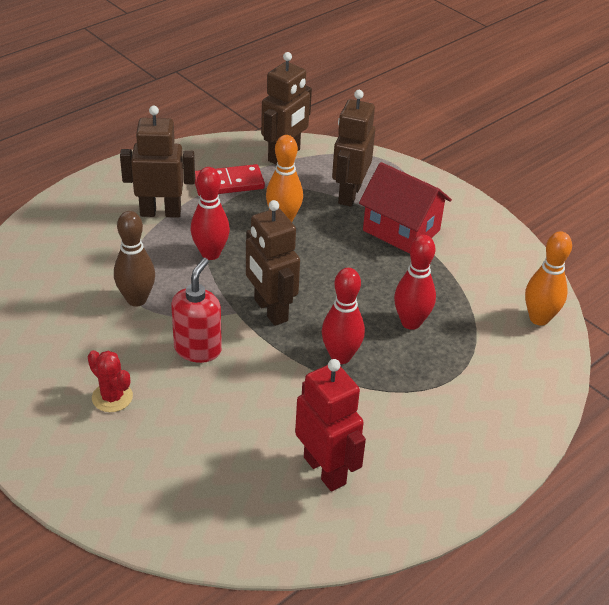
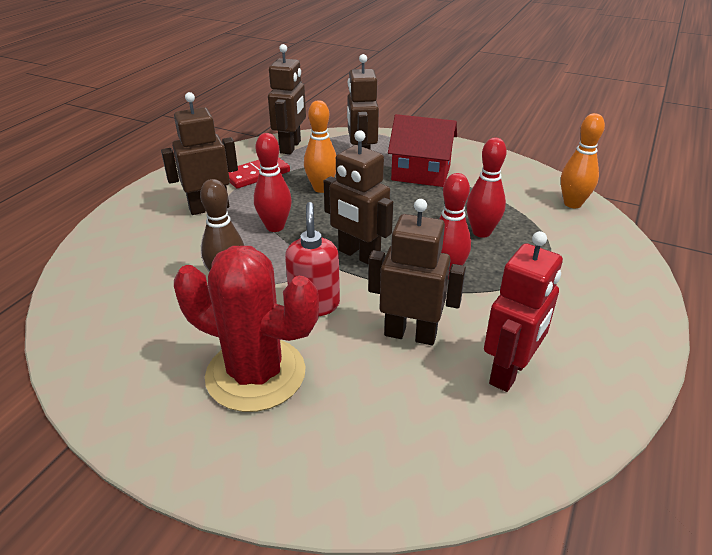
camera: 20 degrees left, 5 degrees down
red cactus [88,350,133,412] -> red cactus [174,246,319,412], size x2.19
red robot [295,359,366,491] -> red robot turned 90 degrees clockwise [484,231,563,392]
none -> brown robot [368,199,466,345]

